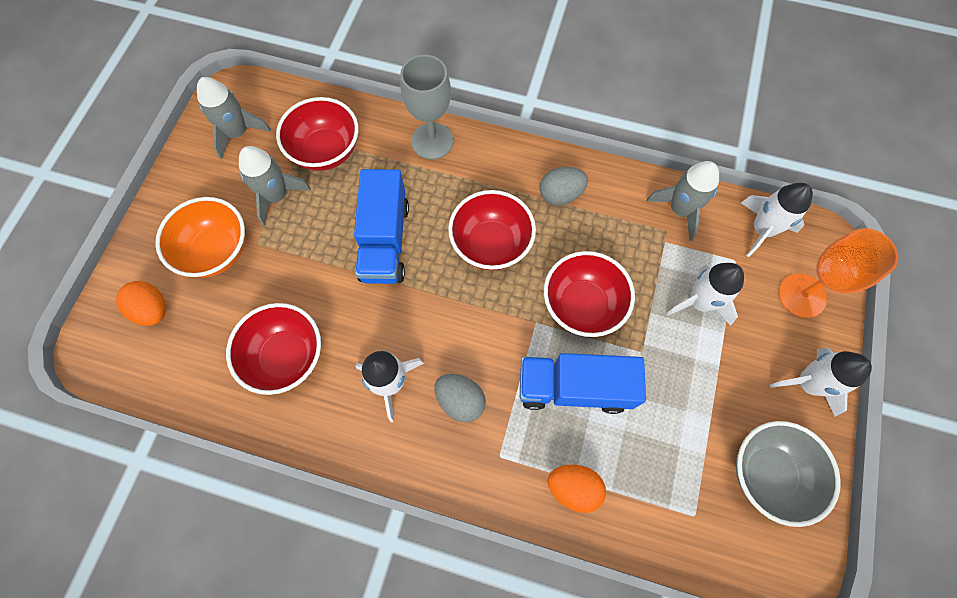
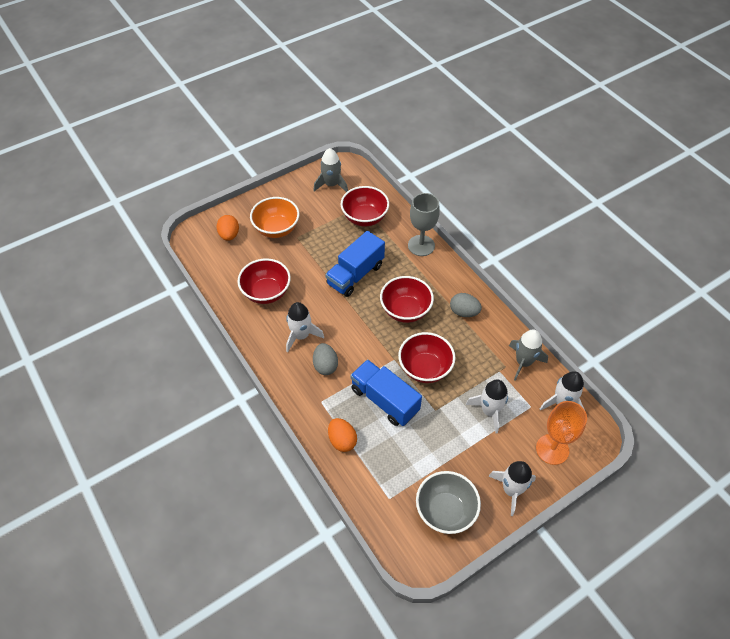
camera: 40 degrees right, 15 degrees down
grey rocket [239,146,311,226] -> none

